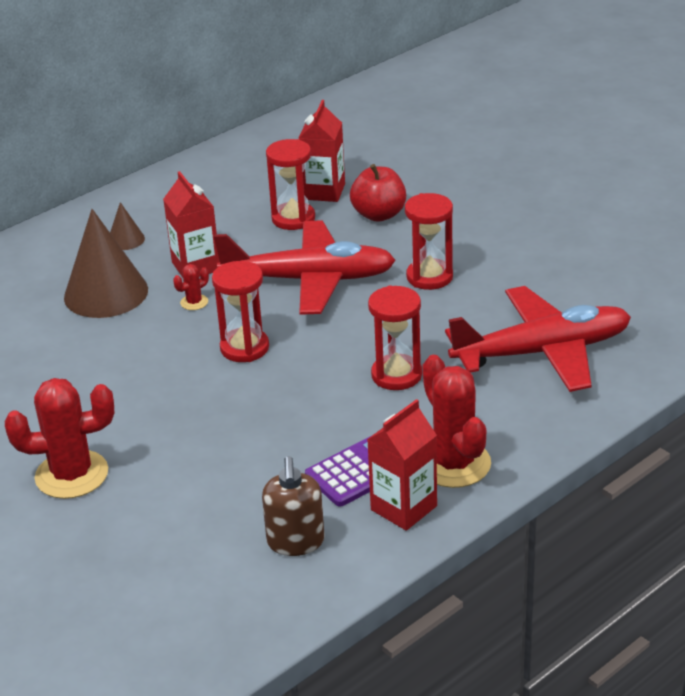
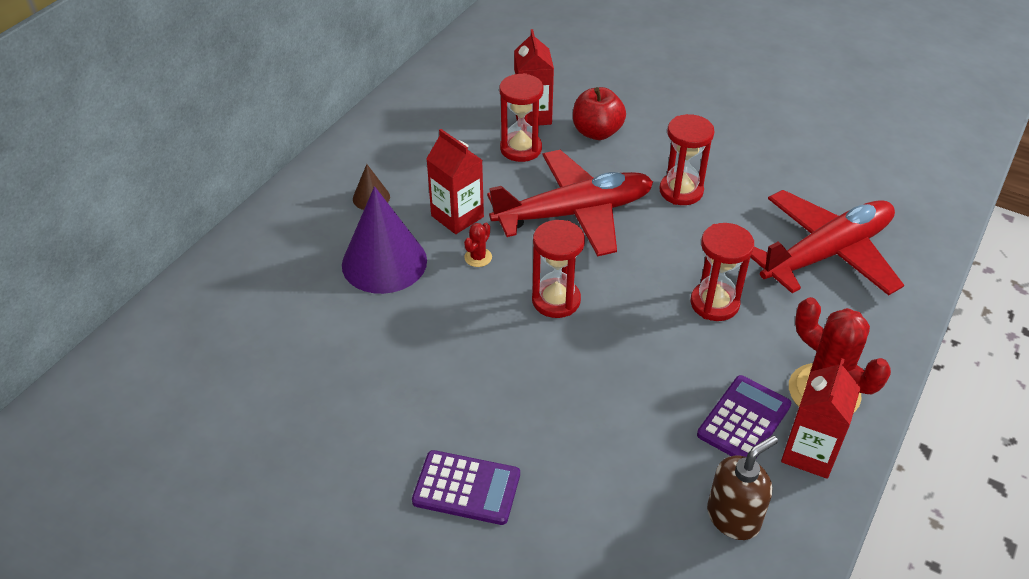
camera: 20 degrees left, 10 degrees up
red cactus [5,378,114,499] -> purple calculator [412,450,520,525]
brown cone [64,209,148,318] -> purple cone [342,186,427,294]
brown soap dispenser [262,456,324,556] -> brown soap dispenser turned 105 degrees counterclockwise [707,435,778,540]

